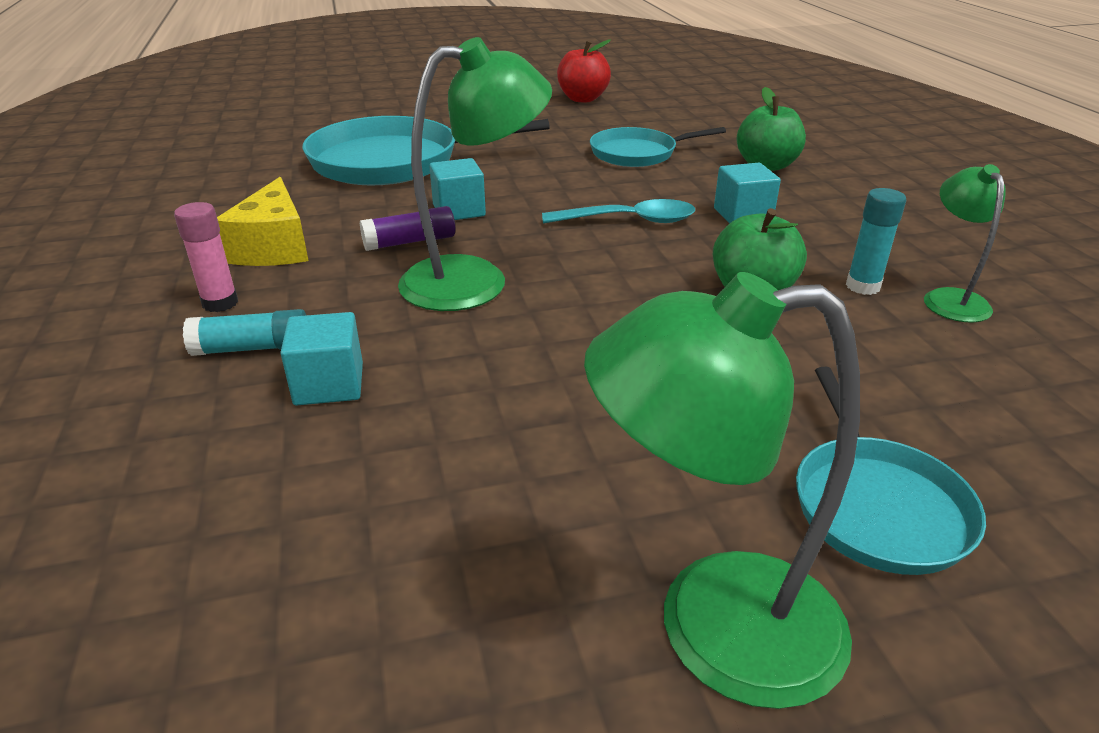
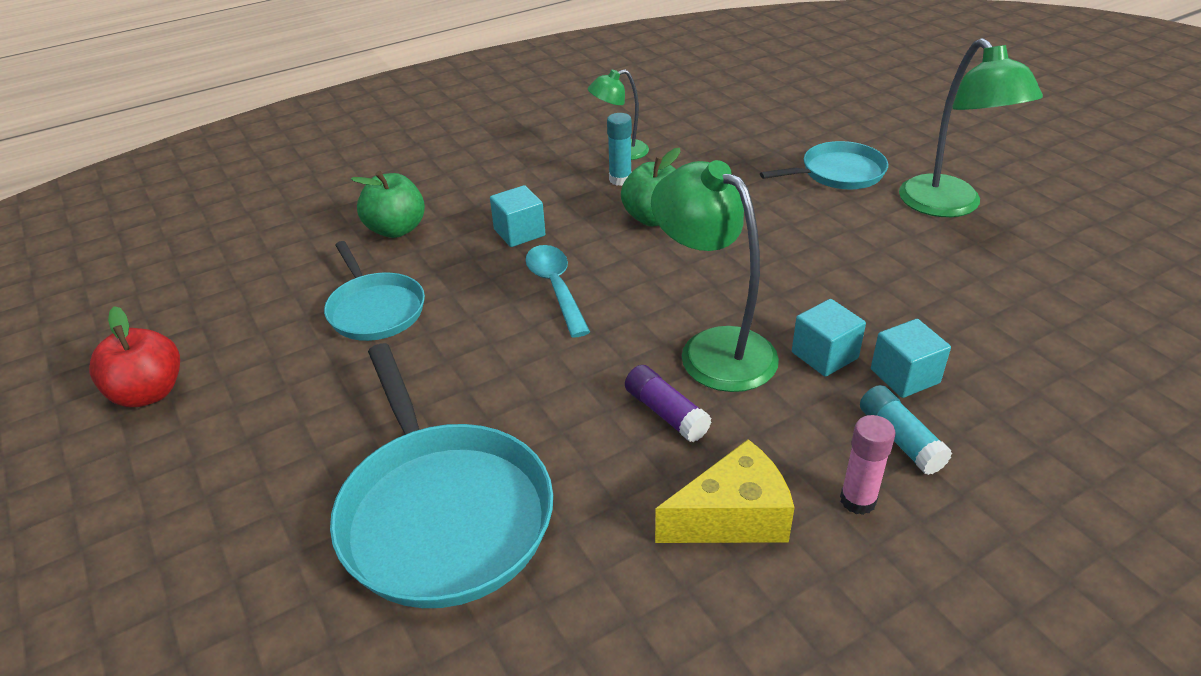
camera: 105 degrees left, 5 degrees up
turquoise cube [429,158,486,220] -> turquoise cube moved to [792,299,866,377]

